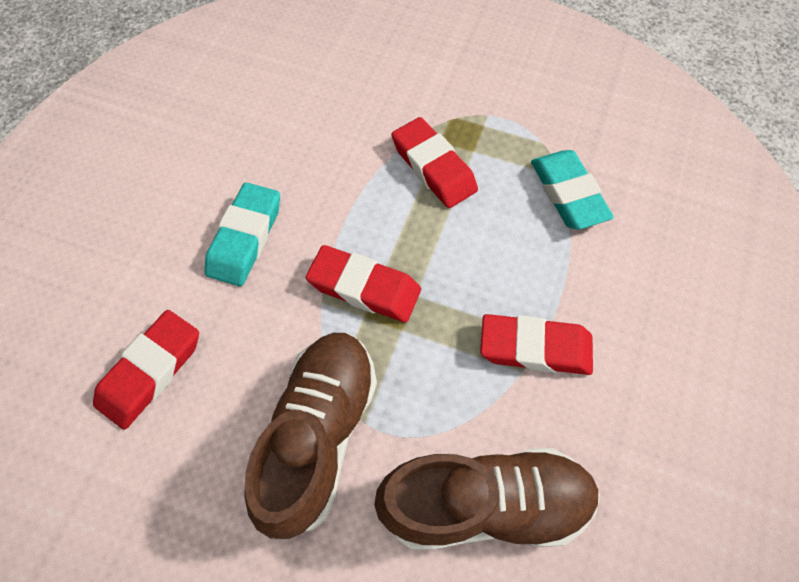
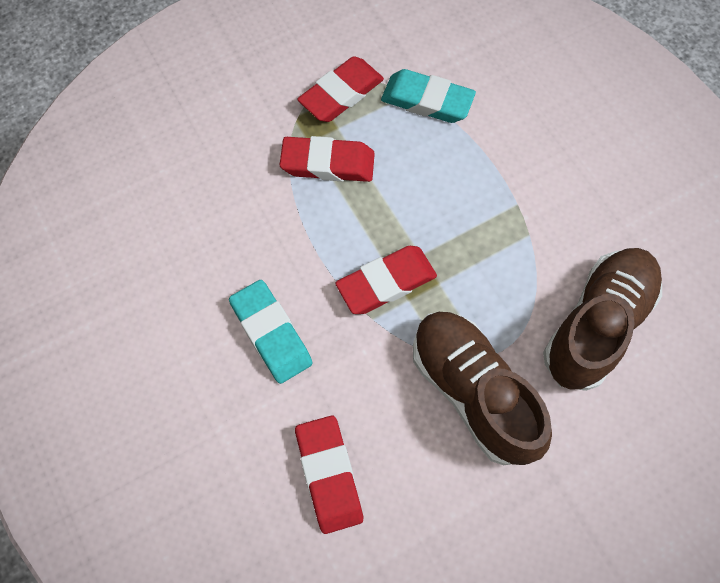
camera: 50 degrees left, 5 degrees up
red eraser [480,314,593,375] -> red eraser moved to [297,56,384,122]

